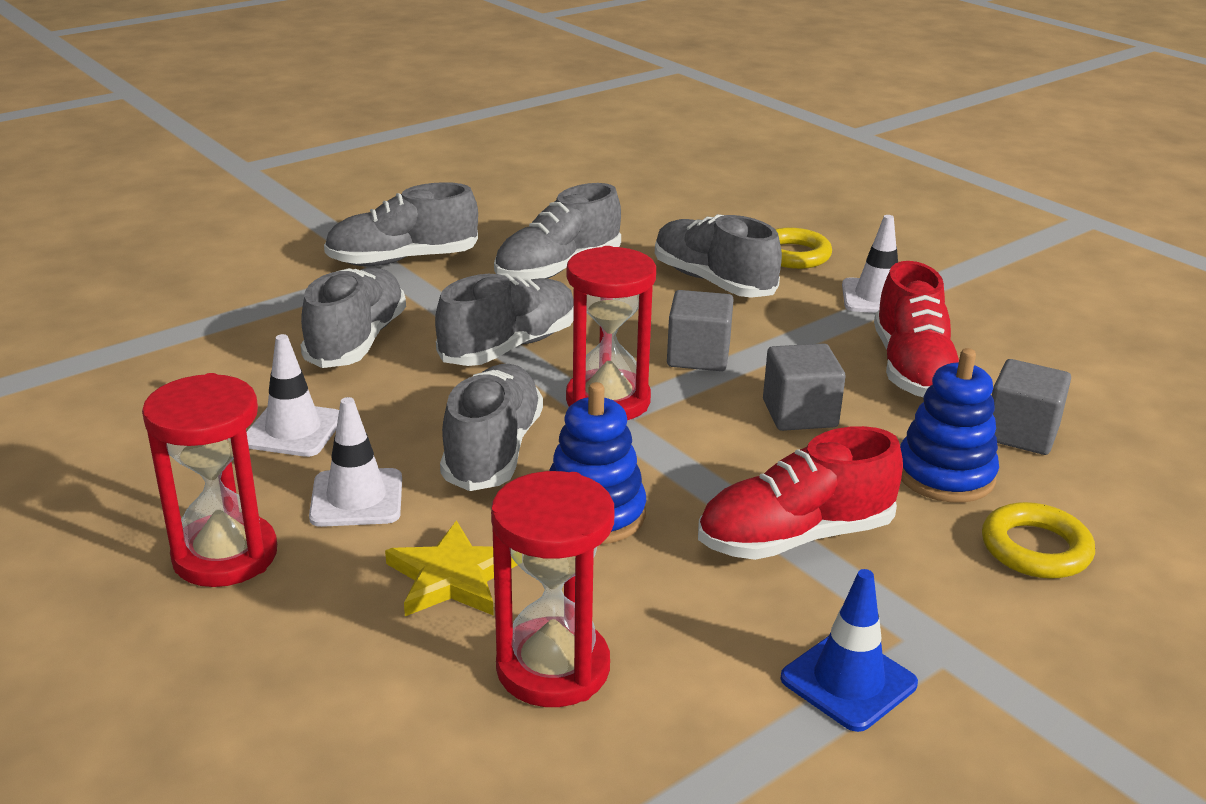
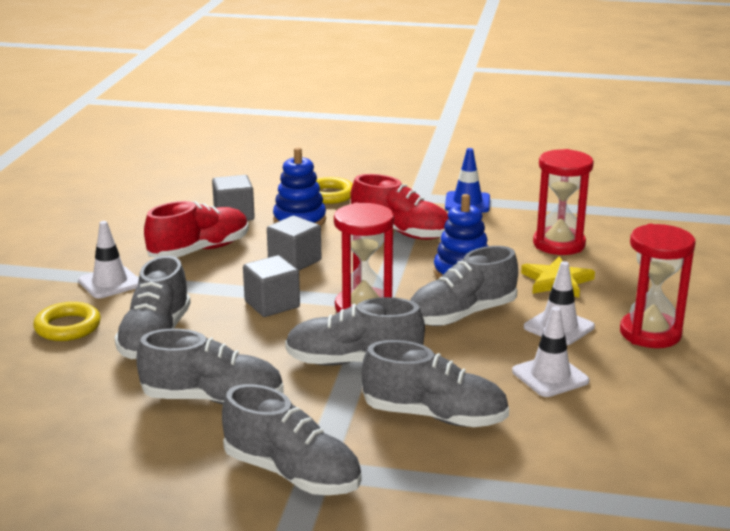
camera: 130 degrees left, 5 degrees down
grey shoe [301,268,406,368] -> grey shoe turned 135 degrees counterclockwise [362,340,509,427]

